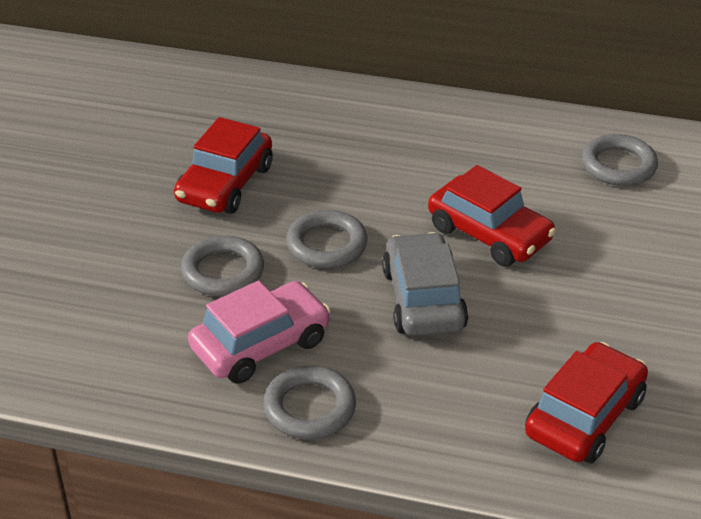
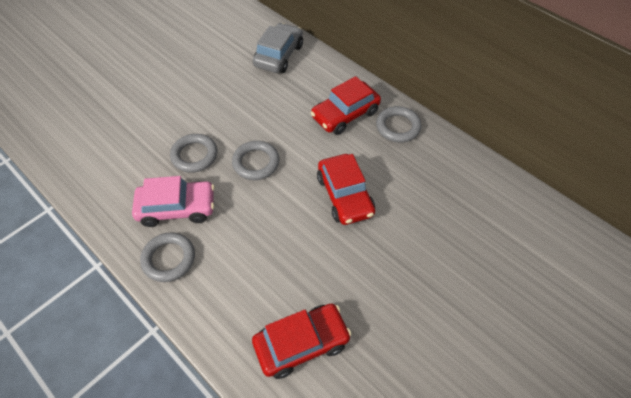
camera: 30 degrees right, 15 degrees up
red car [174,117,273,214] -> red car moved to [311,76,381,135]
grey car [382,232,468,336] -> grey car moved to [253,23,303,73]
grey ring [582,134,658,186] -> grey ring moved to [376,106,422,142]

